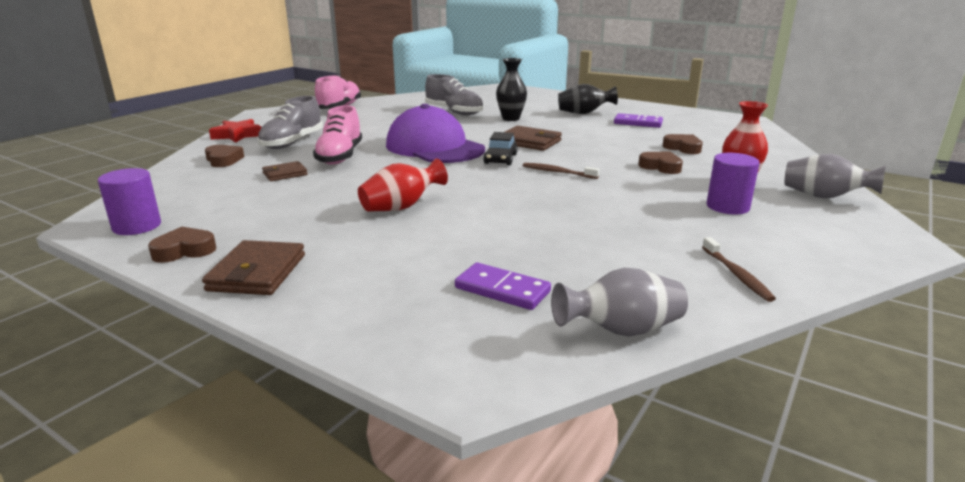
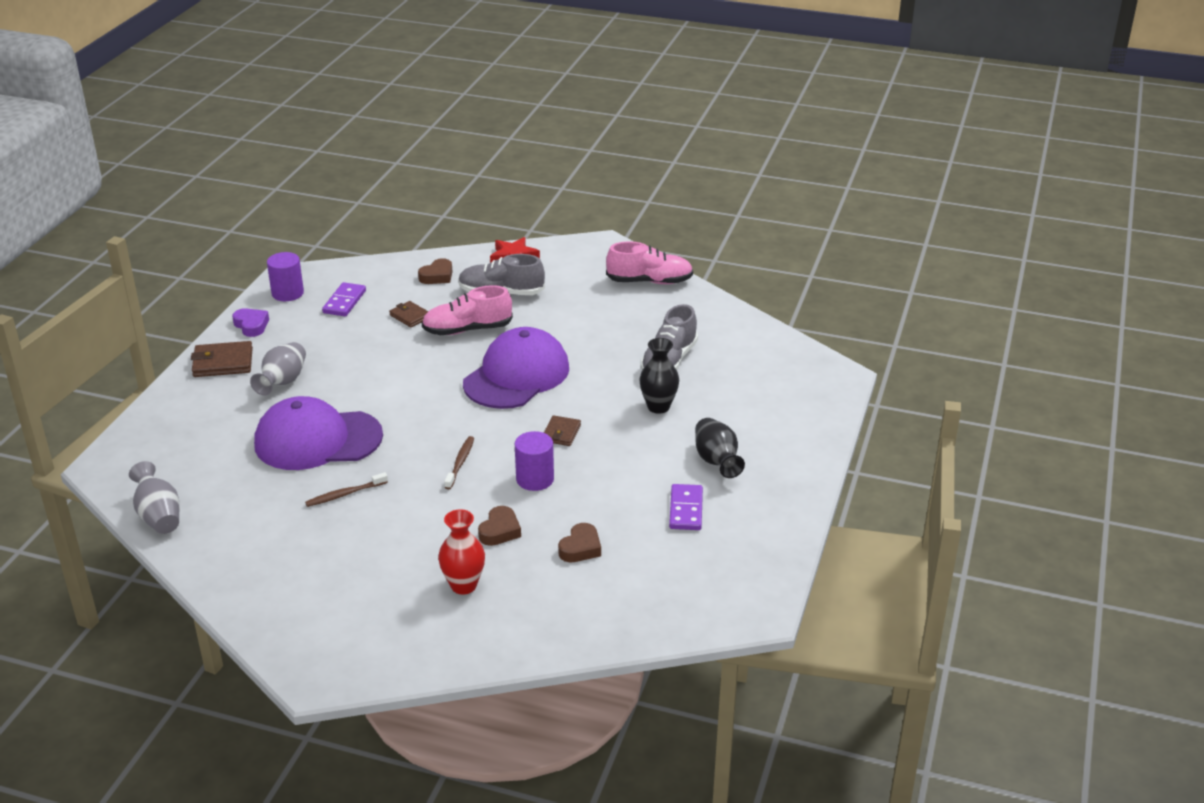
camera: 75 degrees right, 10 degrees up
brown heart [148,227,216,263] -> purple heart [232,308,269,337]
red vase [358,158,448,212] -> none
purple domino [455,263,551,310] -> purple domino moved to [322,282,366,316]
black car [483,132,518,165] -> none
brown wallet [505,126,562,151] -> brown wallet [544,415,581,446], size x0.63
brown toothbrush [702,237,776,302] -> brown toothbrush moved to [305,472,388,507]
purple cylinder [707,153,760,214] -> purple cylinder moved to [515,431,554,491]
grey vase [785,154,886,198] -> grey vase moved to [250,342,306,395]
none -> purple cap [254,396,383,470]

